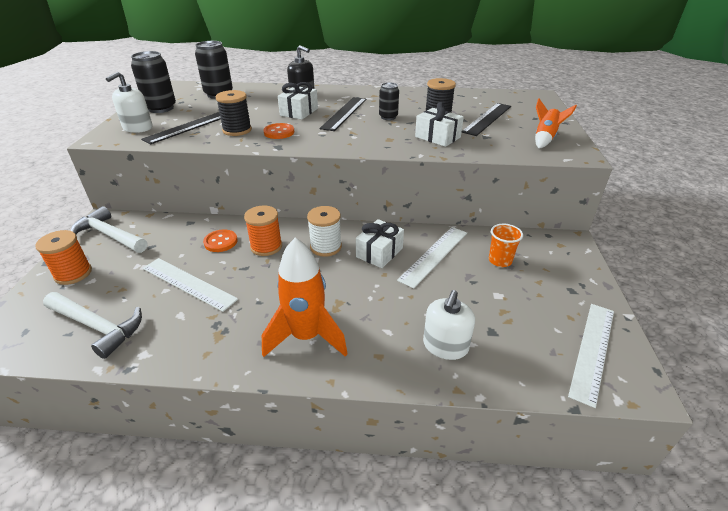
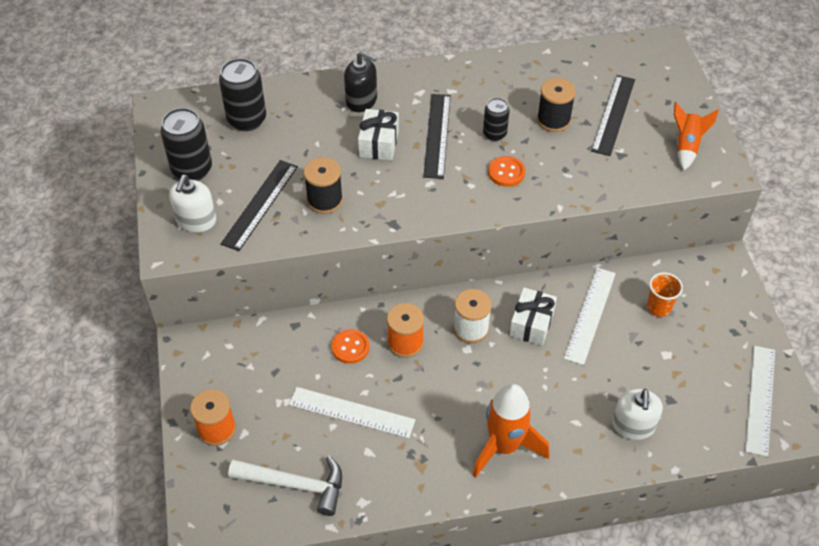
camera: 15 degrees left, 15 degrees up
white hammer [71,206,147,253] -> none
orange button [263,123,294,139] -> orange button moved to [488,156,525,187]
white gift [415,102,464,147] -> none

